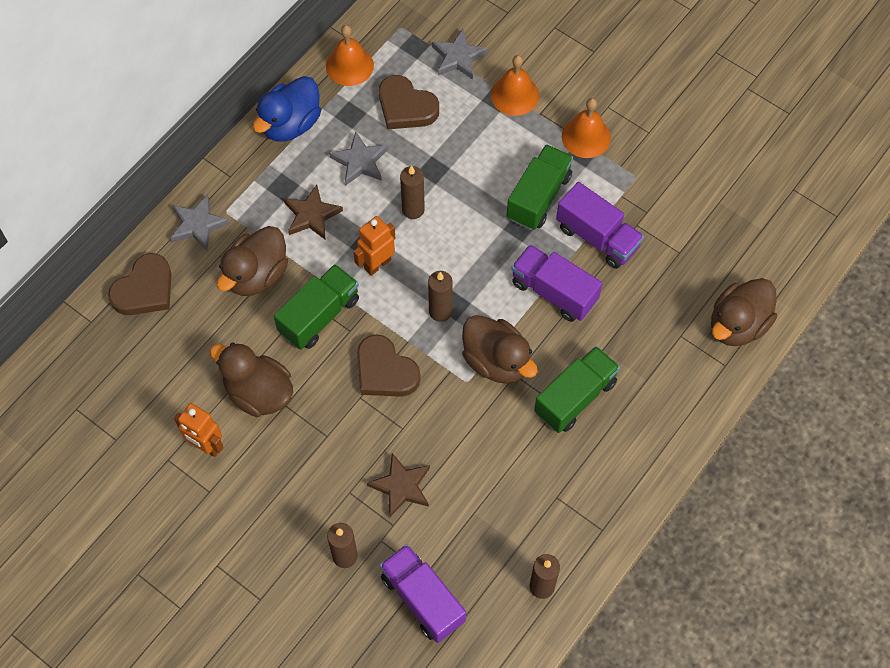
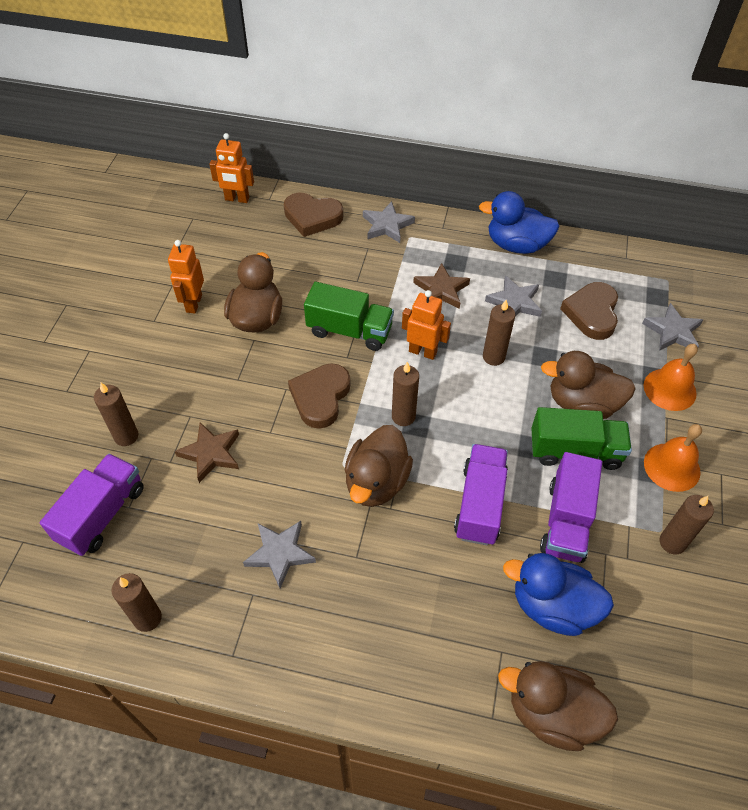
camera: 65 degrees right, 10 degrees down
brown duck [217,226,288,296] -> brown duck moved to [541,351,636,419]
orange bell [326,25,374,86] -> none
green truck [534,346,620,433] -> none
none -> orange robot [209,133,254,203]
none -> grey star [243,521,316,588]
none -> blue duck [503,553,614,636]
none -> brown candle [660,495,714,554]

